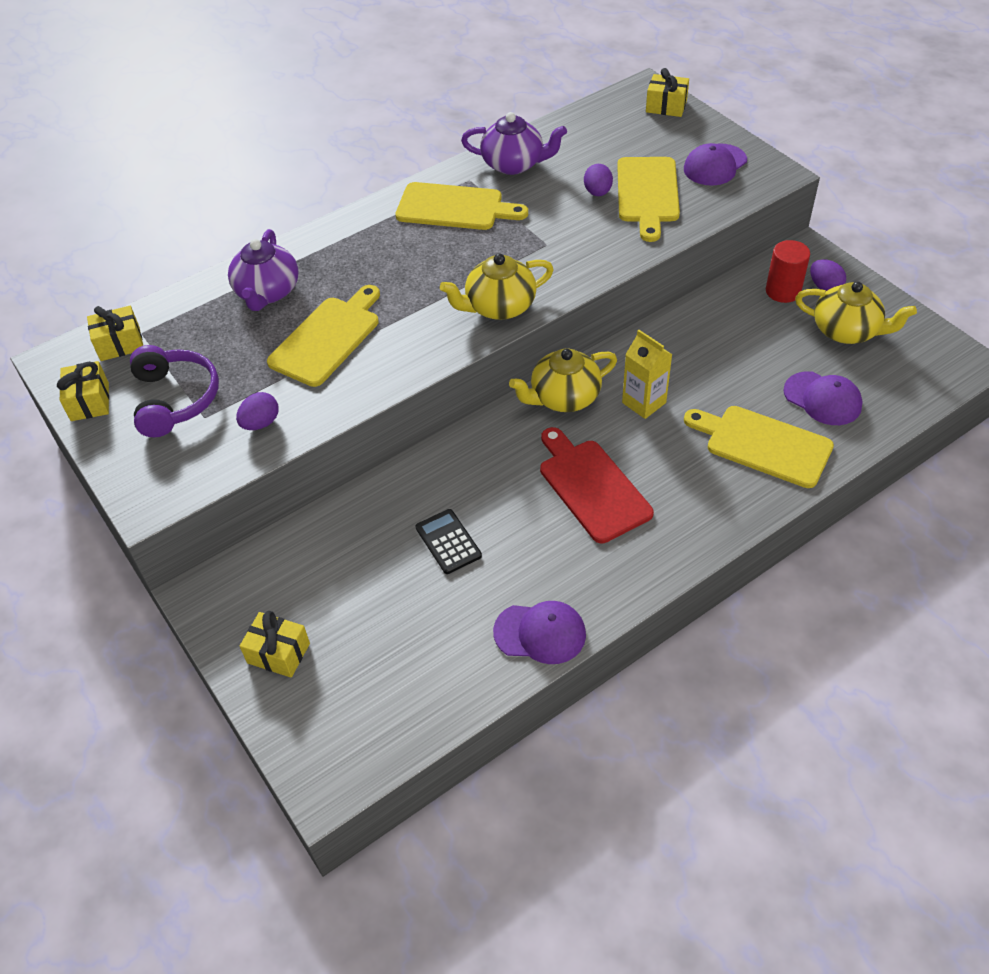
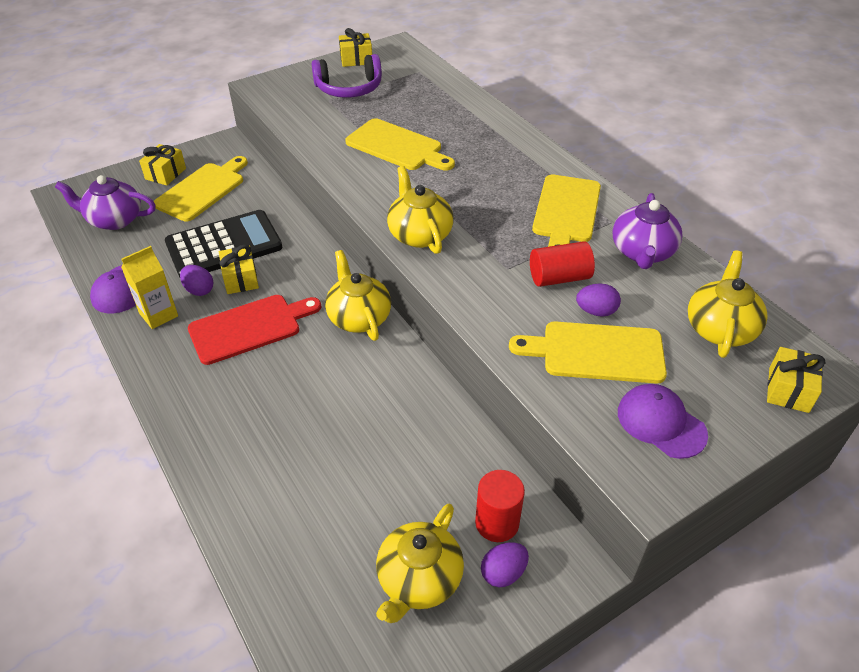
camera: 90 degrees right, 5 degrees down
yellow gift [87,306,143,361] -> yellow gift moved to [219,245,259,294]
purple teapot [228,229,298,311] -> purple teapot moved to [55,175,156,230]
purple egg [236,392,279,430] -> purple egg moved to [180,265,214,296]
black calculator [416,509,482,574] -> black calculator [165,210,282,277], size x2.00
yellow carton [622,330,672,419] -> yellow carton moved to [121,246,178,329]
yellow cutting board [684,406,834,488] -> yellow cutting board moved to [153,156,248,221]
purple cap [784,371,863,425] -> none
none -> red cylinder [530,241,595,287]
none -> yellow teapot [688,251,768,358]

